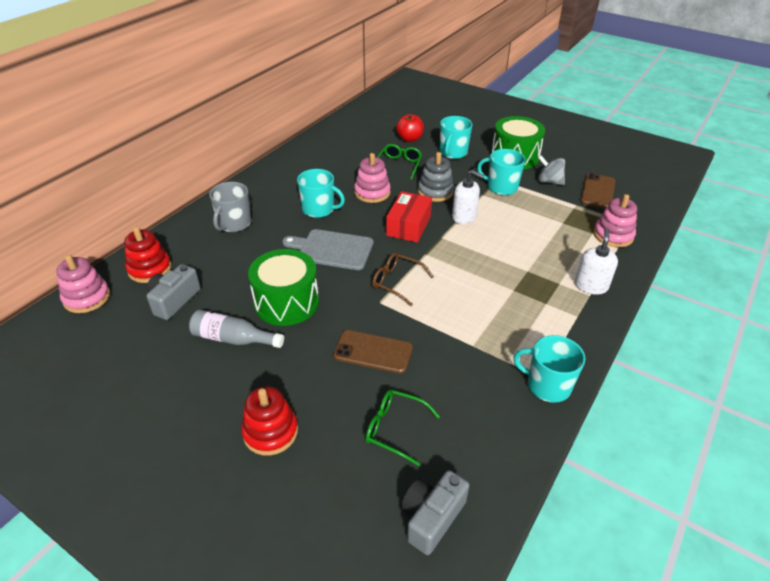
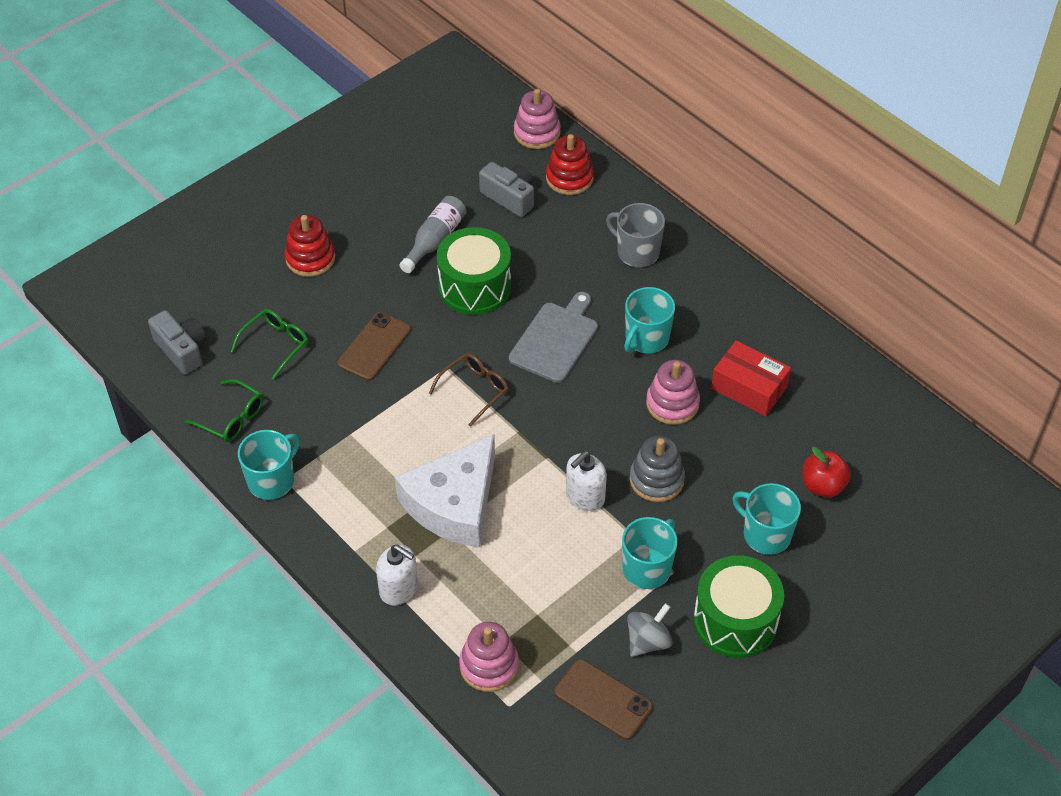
camera: 105 degrees right, 10 degrees up
green glasses [377,144,422,180] -> green glasses moved to [185,379,264,442]
red box [386,191,432,243] -> red box moved to [711,340,791,416]
none -> white cheese [395,434,495,548]

